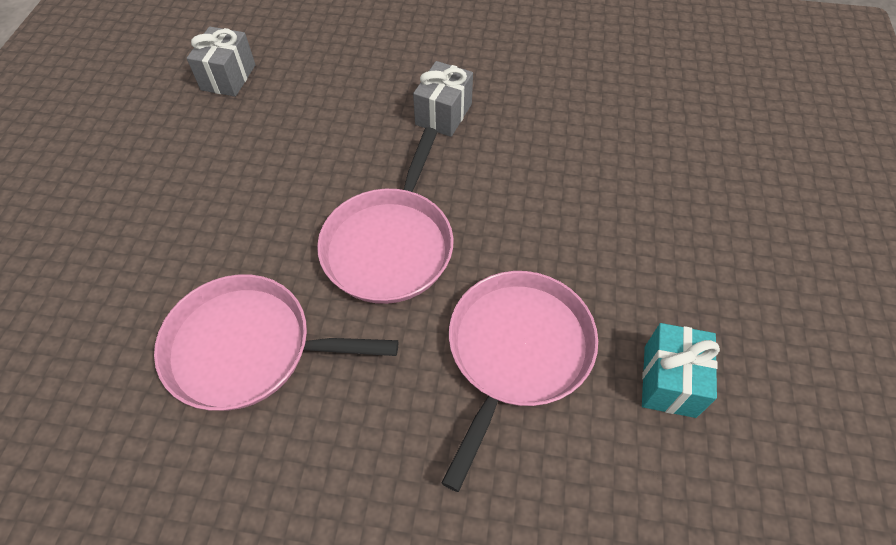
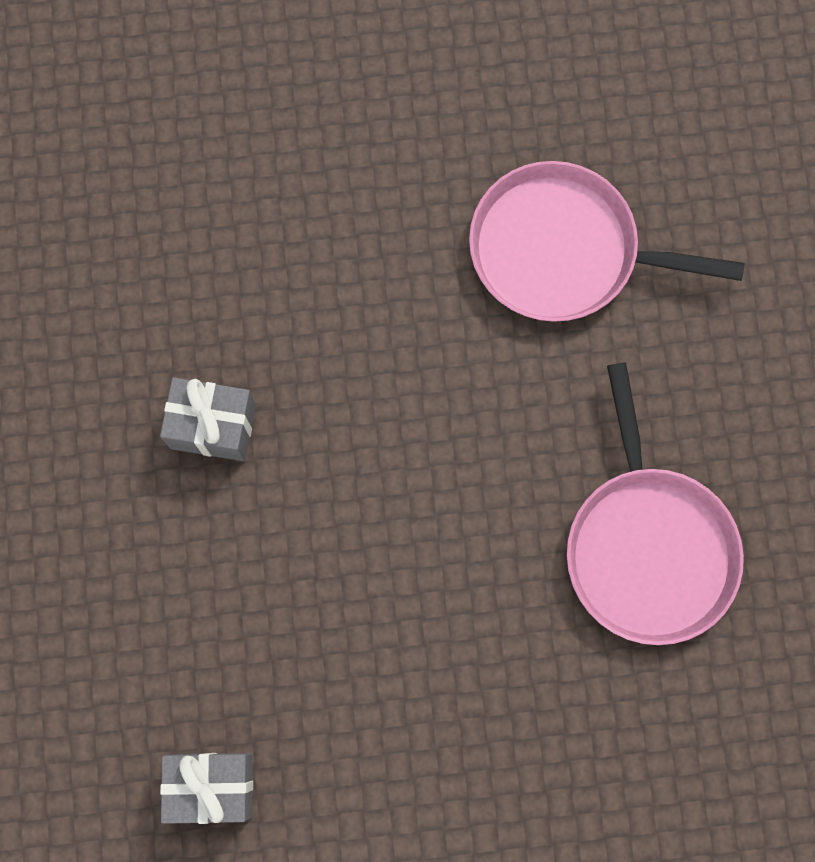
camera: 105 degrees left, 20 degrees up
pink pan [317,127,454,304] -> none
turquoise gift [642,323,720,418] -> none

